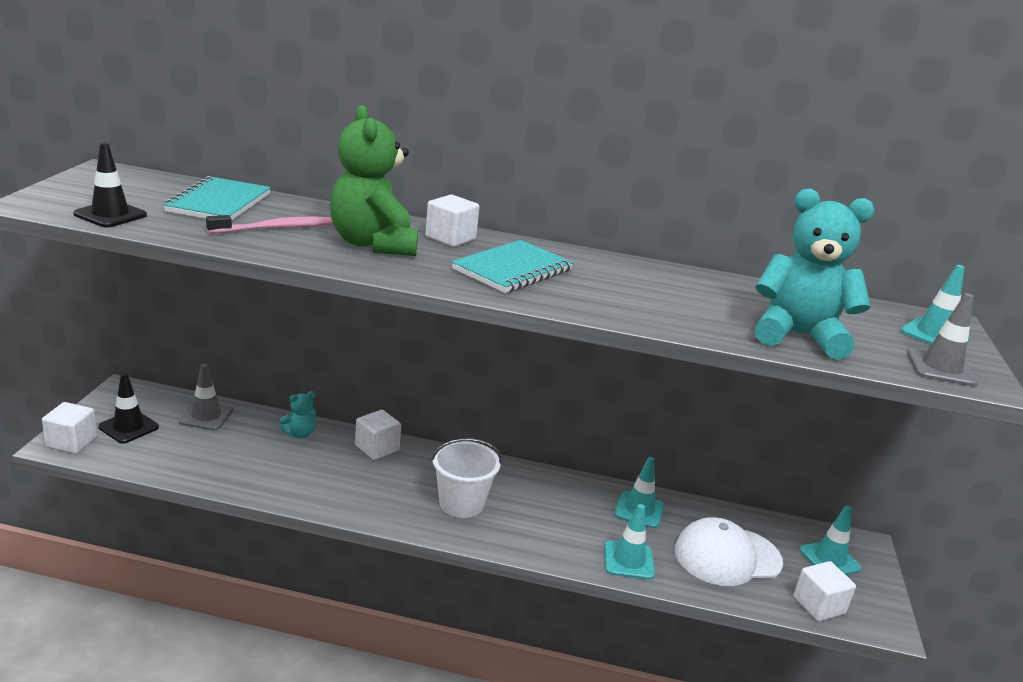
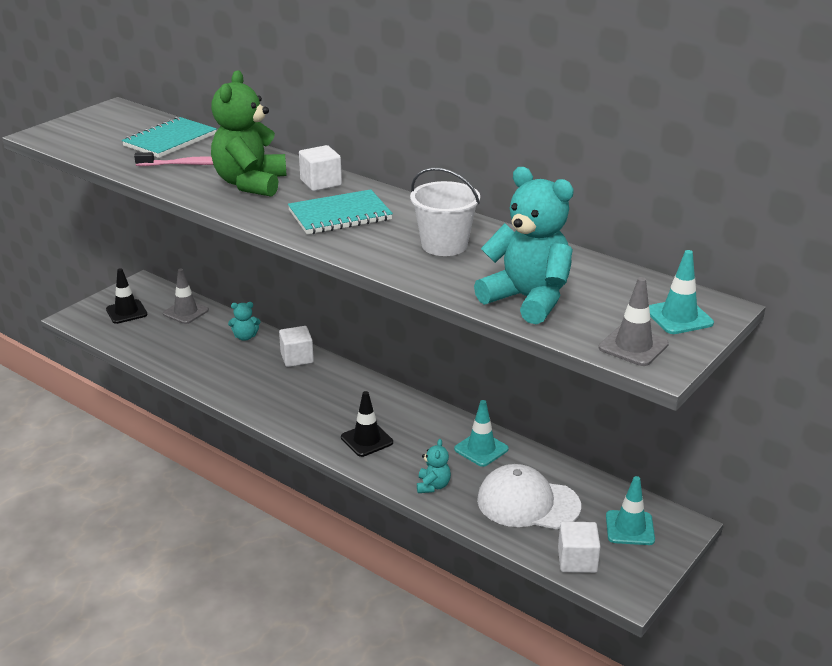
camera: 30 degrees right, 5 degrees up
white cube [42,402,97,454] -> none
black traffic cone [73,142,147,228] -> black traffic cone moved to [341,391,393,457]
white bucket [431,438,502,518] -> white bucket moved to [410,167,480,256]
turquoise traffic cone [604,504,655,580] -> turquoise teddy bear [417,439,451,493]

